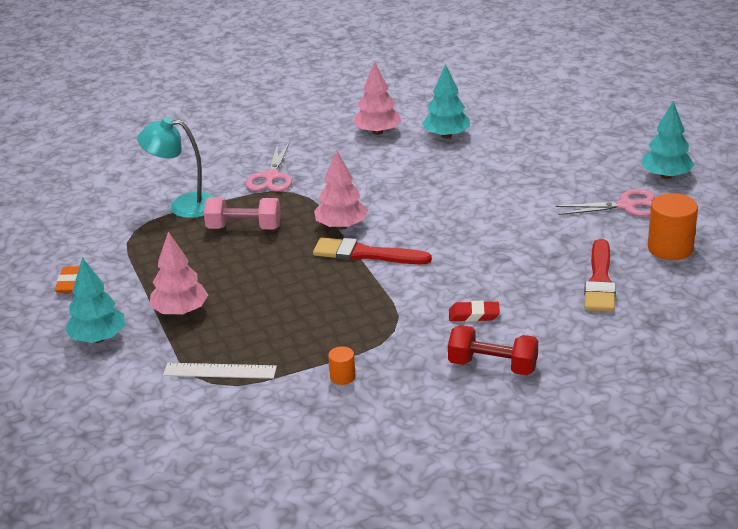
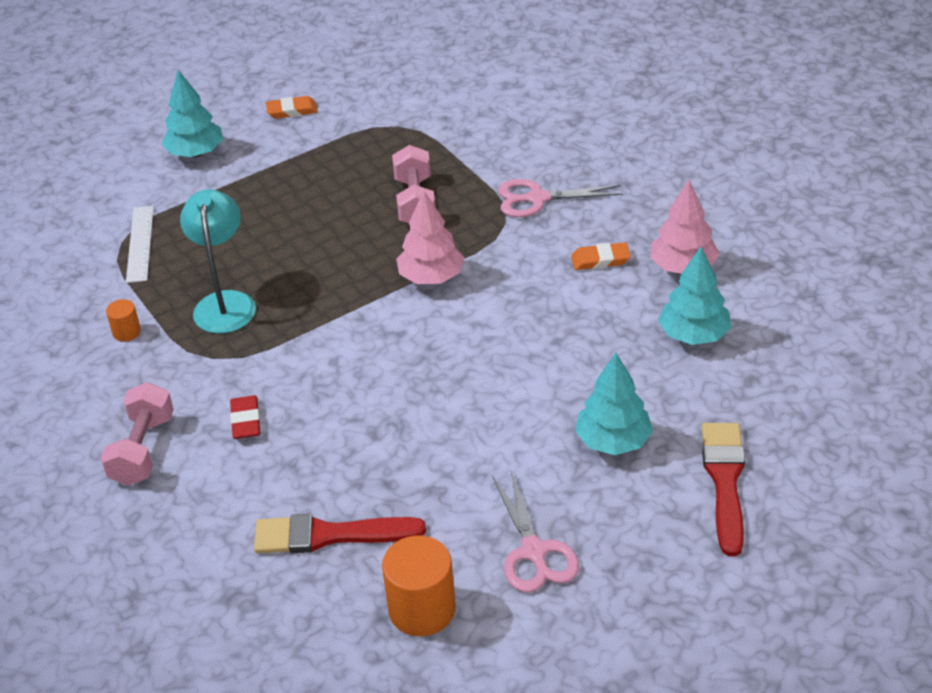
camera: 80 degrees right, 10 degrees up
turquoise lamp [137,117,214,218] -> turquoise lamp moved to [180,189,256,334]
pink tree [150,232,208,316] -> none
red brush [313,237,432,264] -> red brush moved to [702,423,745,557]
red dumbbell [448,325,538,375] -> pink dumbbell [101,382,174,486]
turquoise tree [642,101,694,179] -> turquoise tree moved to [575,353,653,455]
none -> orange eraser [571,242,631,270]

